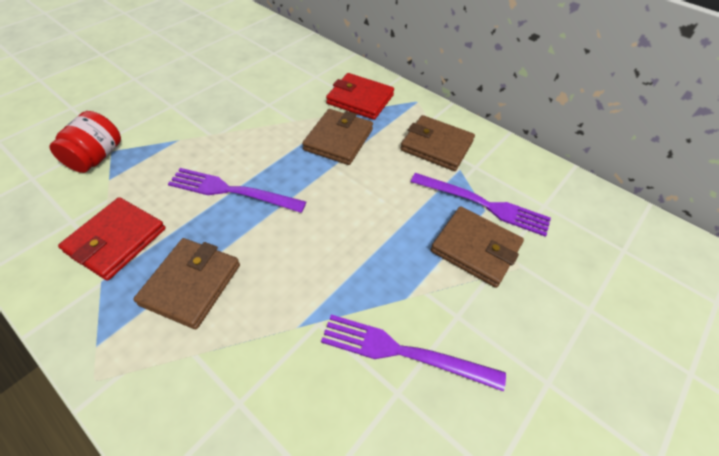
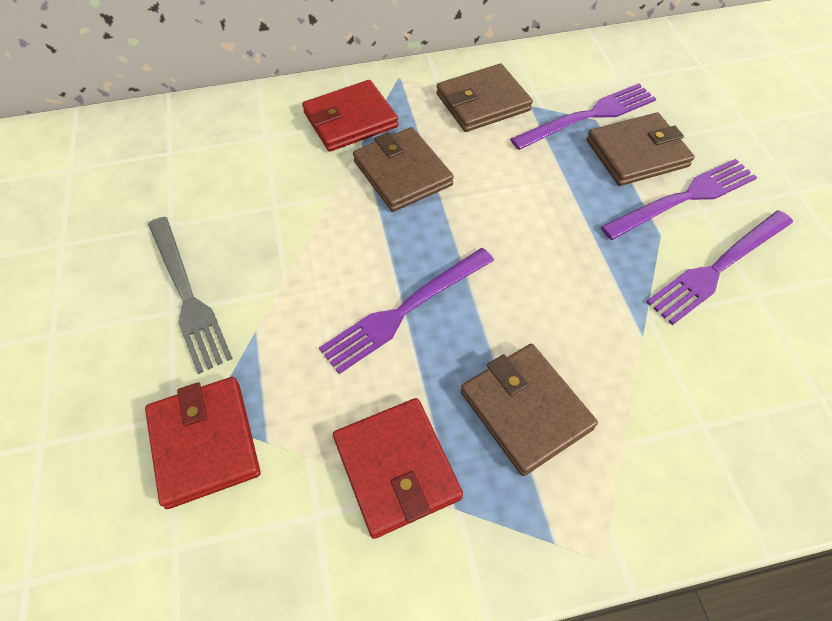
camera: 50 degrees left, 5 degrees up
red jar [49,111,121,173] -> red wallet [145,377,261,509]
none -> grey fork [148,217,233,374]
none -> purple fork [601,159,757,240]

